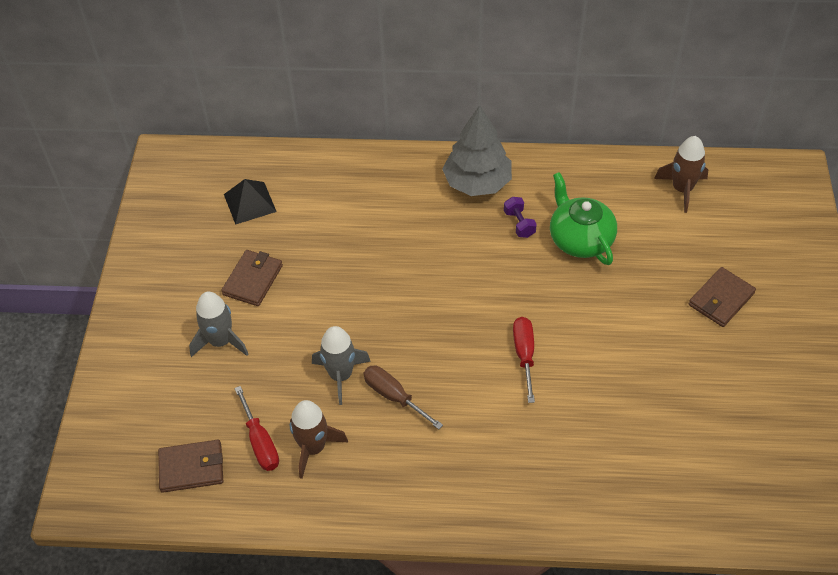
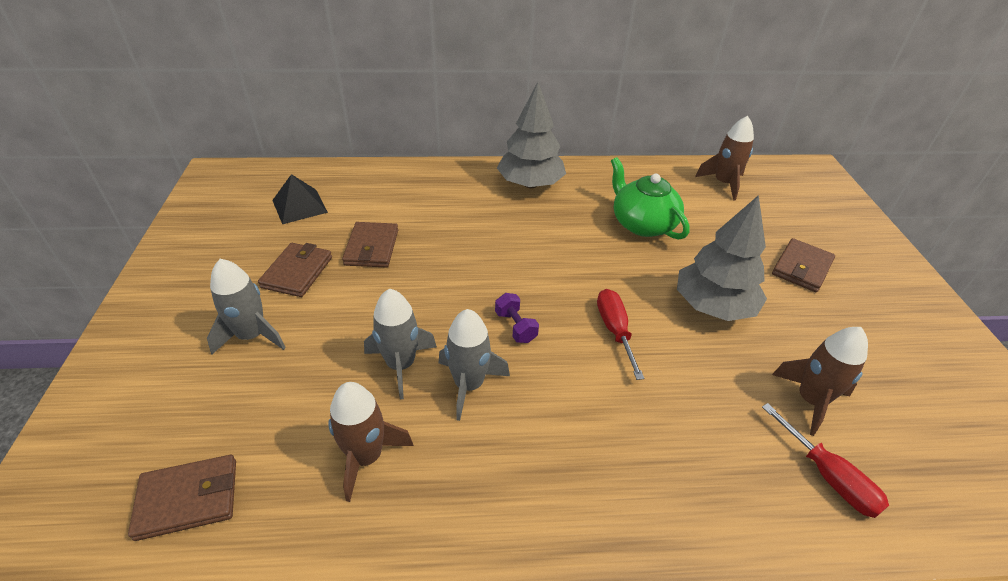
camera: 10 degrees left, 10 degrees down
red screwdriver [234,386,279,471] -> red screwdriver moved to [762,403,889,518]
brown screwdriver [363,366,443,429] -> grey rocket [439,309,510,421]
purple dumbbell [504,197,537,238] -> purple dumbbell moved to [495,293,539,343]
none -> brown wallet [342,222,398,268]
none -> grey tree [677,195,767,321]
none -> brown rocket [772,327,868,436]

